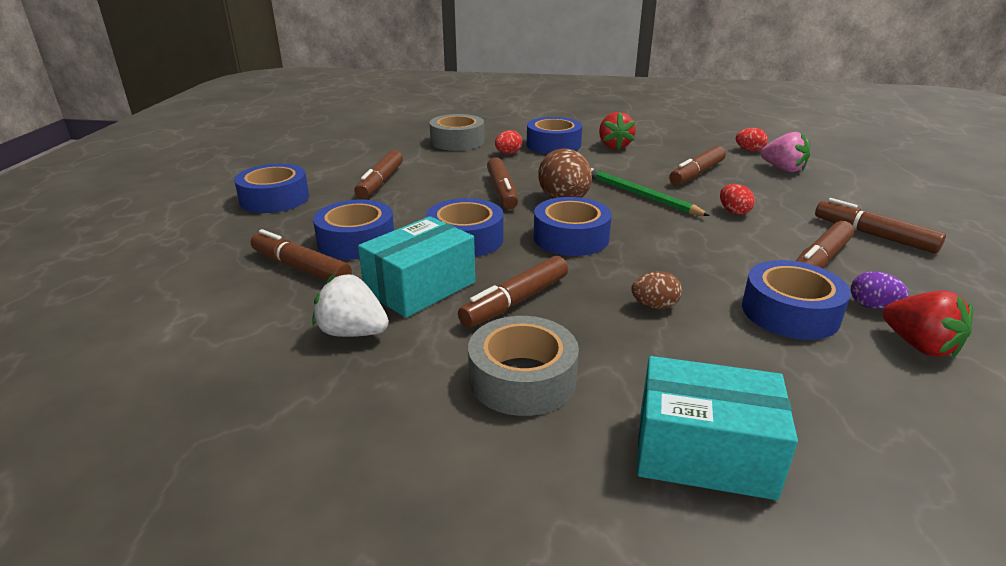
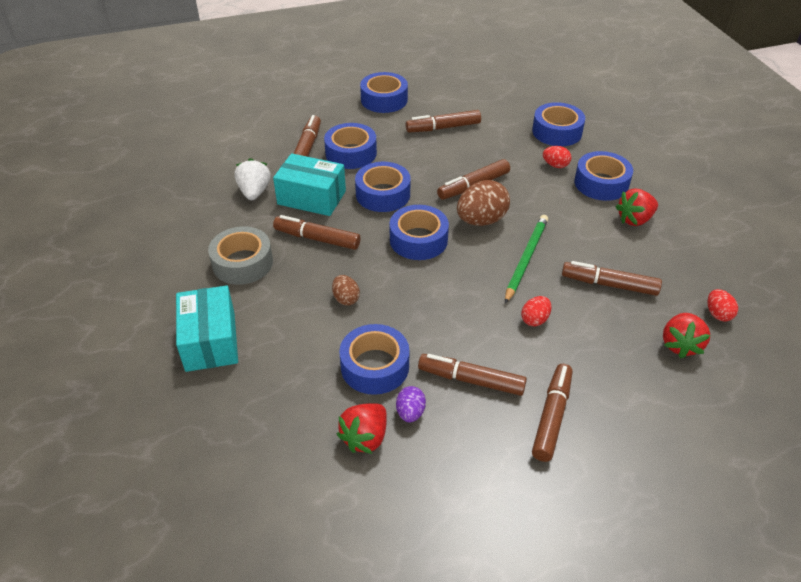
camera: 65 degrees right, 15 degrees up
grey tape [429,114,484,151] -> blue tape [532,102,585,146]
pink strawberry [761,132,810,172] -> red strawberry [663,313,710,358]

